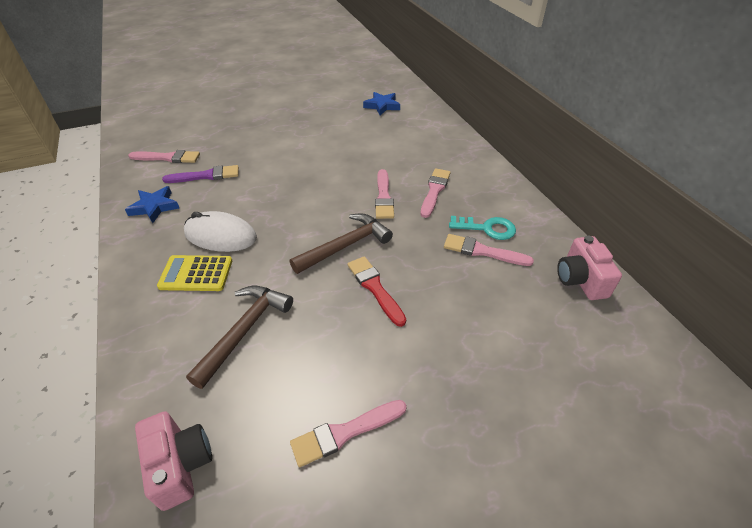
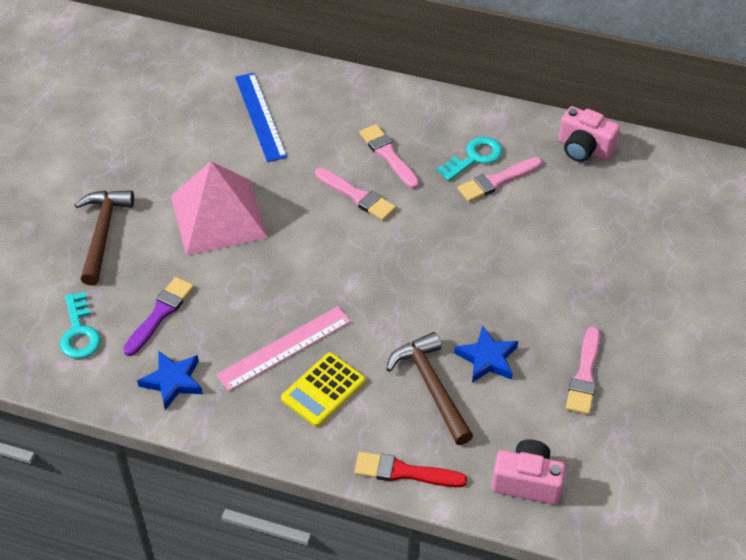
camera: 50 degrees left, 5 degrees up
pink brush [128,150,200,163] -> turquoise key [60,292,101,359]
white mouse [184,211,257,252] -> pink ruler [216,306,351,391]
brown hammer [290,214,393,274] -> brown hammer moved to [75,191,134,286]
red brush [347,256,406,327] -> red brush moved to [354,452,467,487]
blue star [363,92,400,115] -> blue star moved to [454,326,518,383]
none -> pink pyramid [171,161,268,256]
none -> blue ruler [235,73,287,162]

